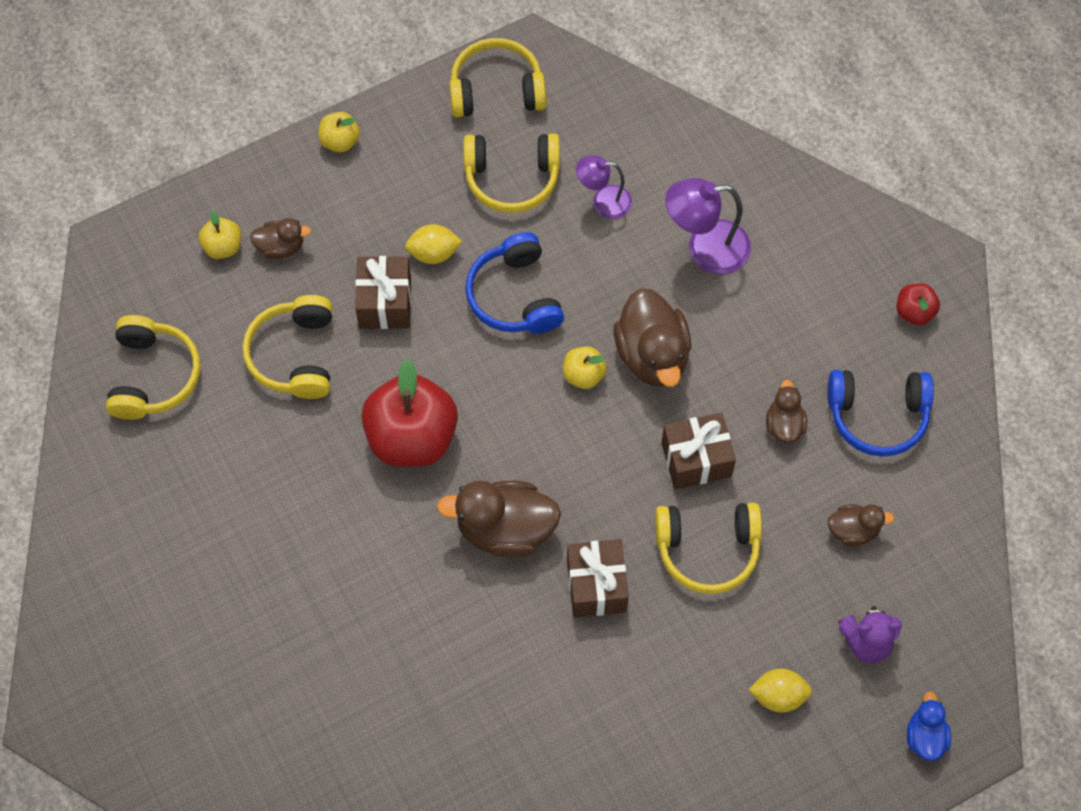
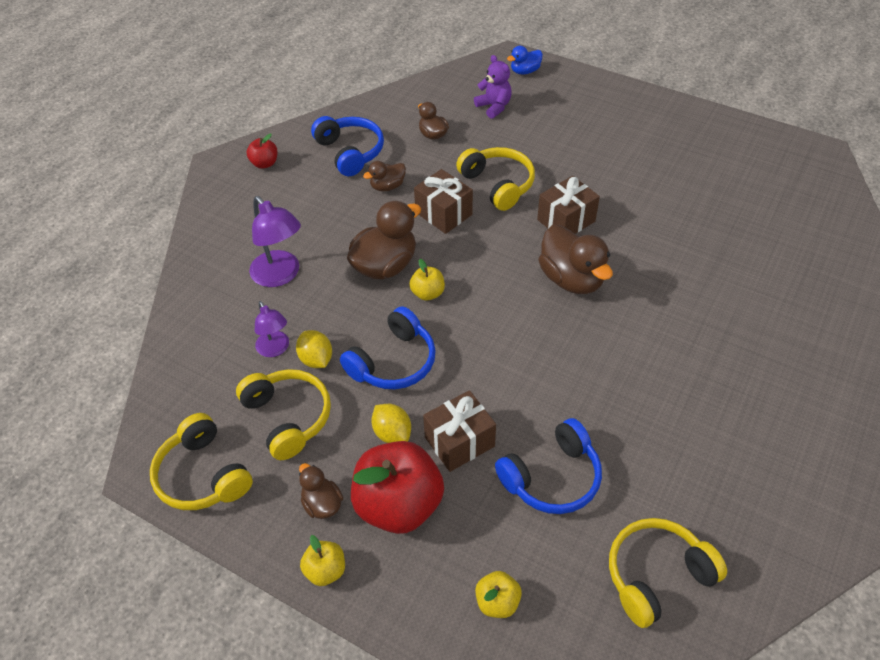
camera: 120 degrees left, 15 degrees down
yellow headphones [242,295,332,399] -> blue headphones [495,418,602,514]
brown duck [250,218,311,259] -> brown duck moved to [299,463,343,519]
red apple [361,358,458,467] -> red apple moved to [351,441,444,534]
yellow lemon [749,669,812,713] -> yellow lemon moved to [296,330,332,368]

